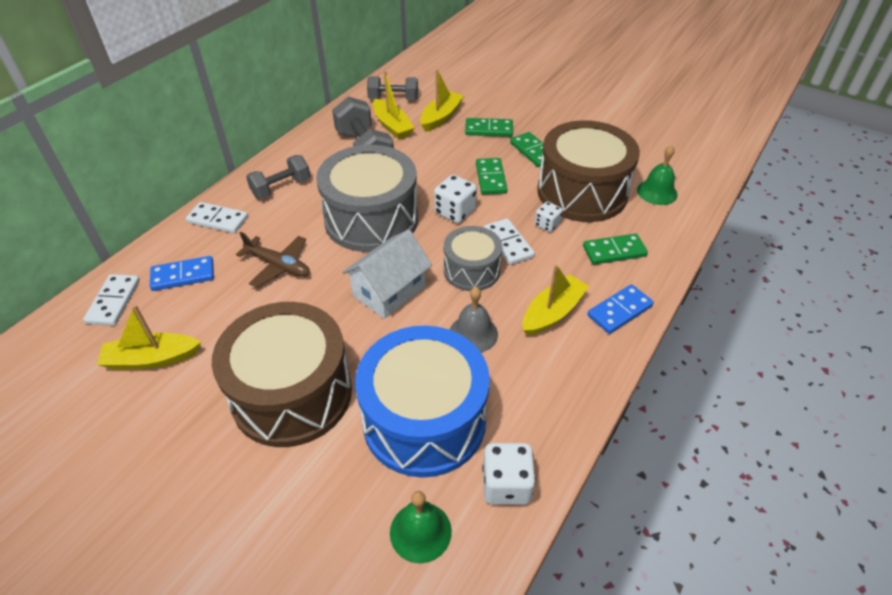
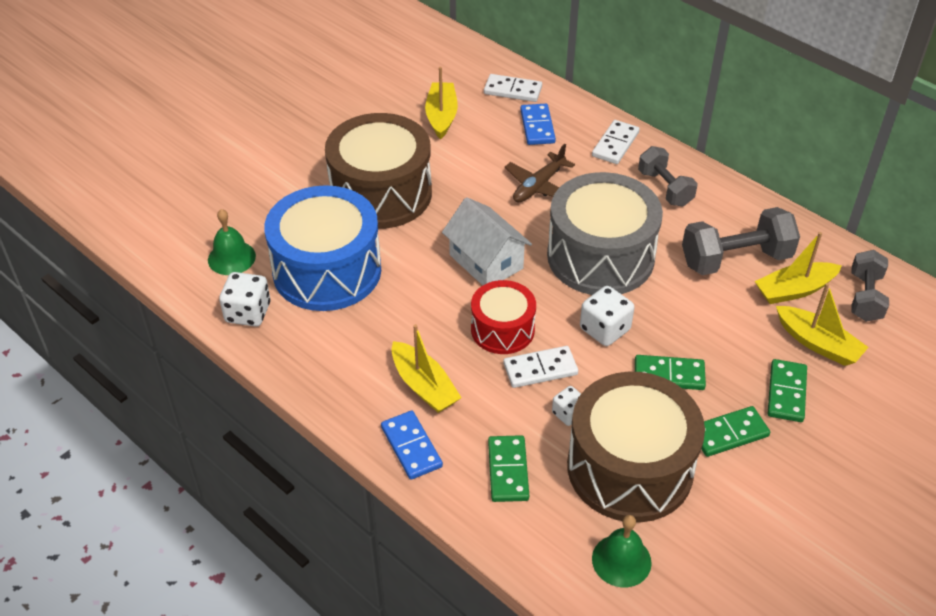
camera: 100 degrees right, 0 degrees up
grey drum [444,226,503,291] -> red drum [471,280,536,354]
grey bell [450,287,498,353] -> none

